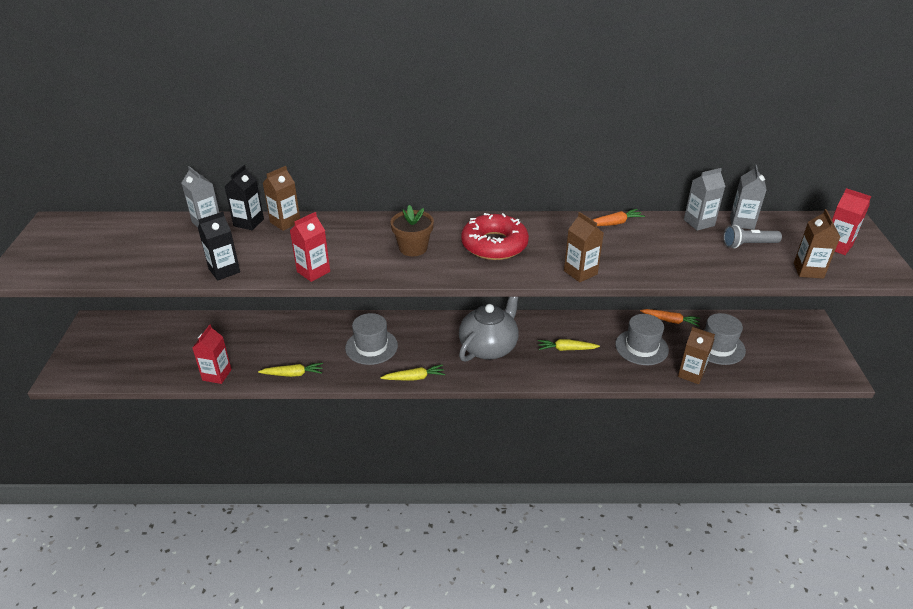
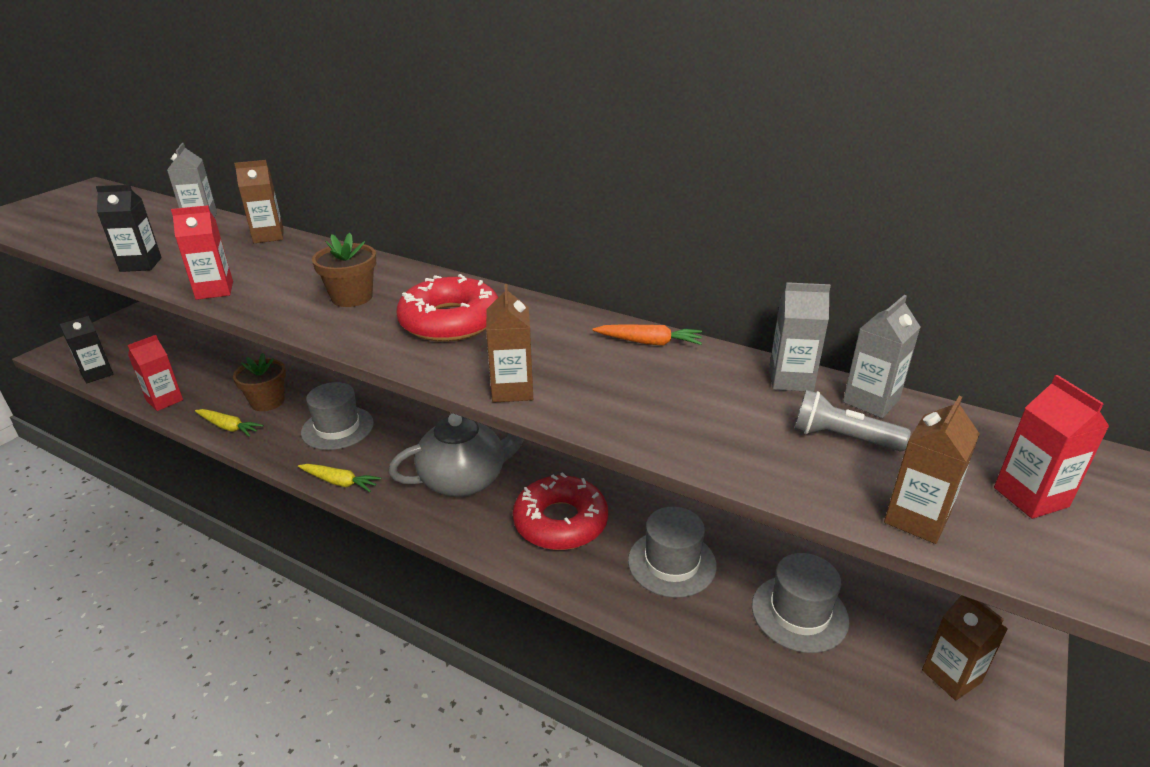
camera: 30 degrees right, 5 degrees down
black carton [225,165,264,230] -> black carton moved to [57,311,114,383]
yellow carrot [538,339,600,351] -> red donut [513,472,608,550]
orange carrot [640,309,700,327] -> none
brown carton [678,327,715,384] -> brown carton moved to [922,595,1008,700]
none -> brown flower pot [233,353,286,411]

